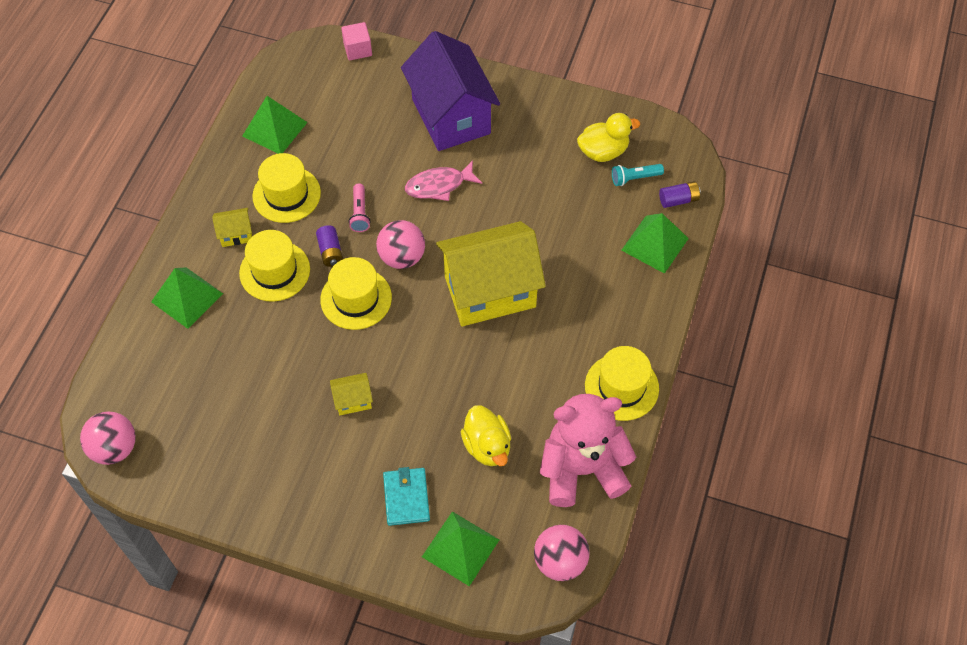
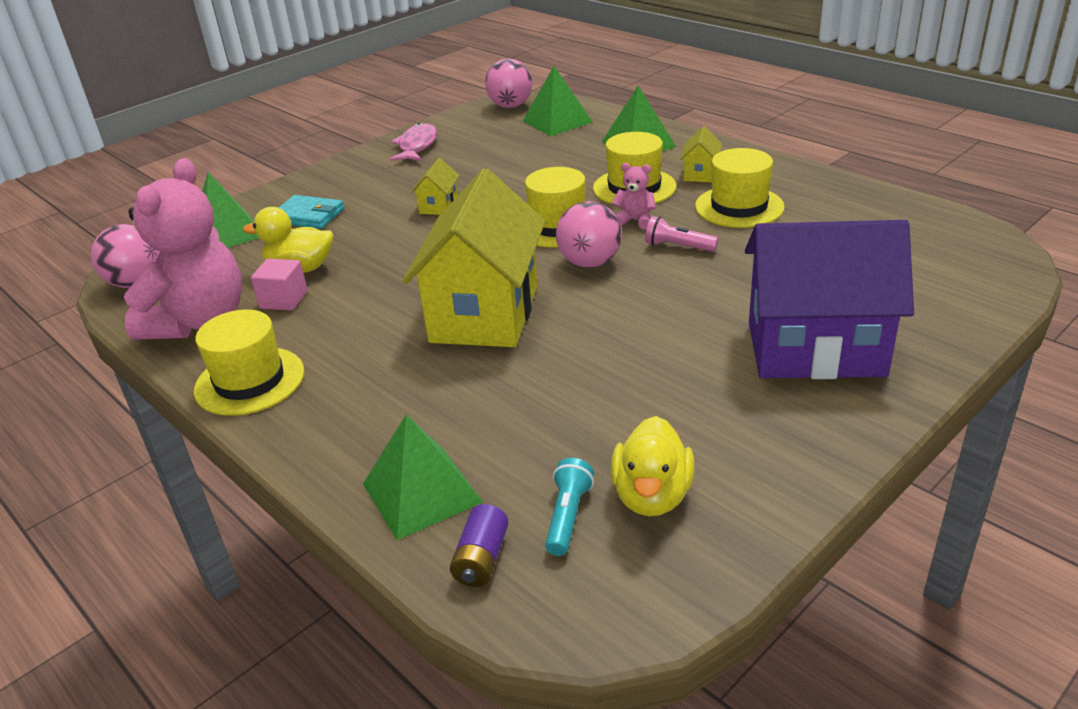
camera: 120 degrees right, 25 degrees down
green pyramid [242,96,308,154] -> green pyramid moved to [523,66,592,136]
purple battery [316,225,343,267] -> pink teddy bear [612,163,656,229]
pink cube [341,22,372,60] -> pink cube moved to [251,259,308,311]
pink fish [405,160,482,201] -> pink fish moved to [389,123,437,161]

